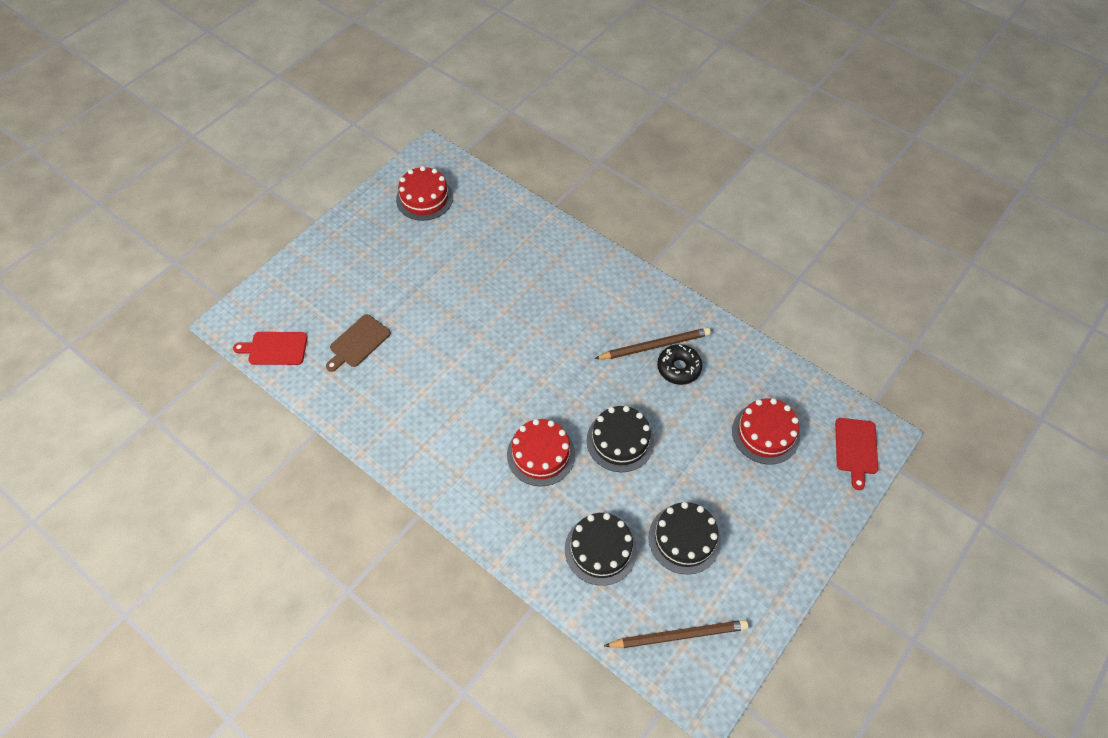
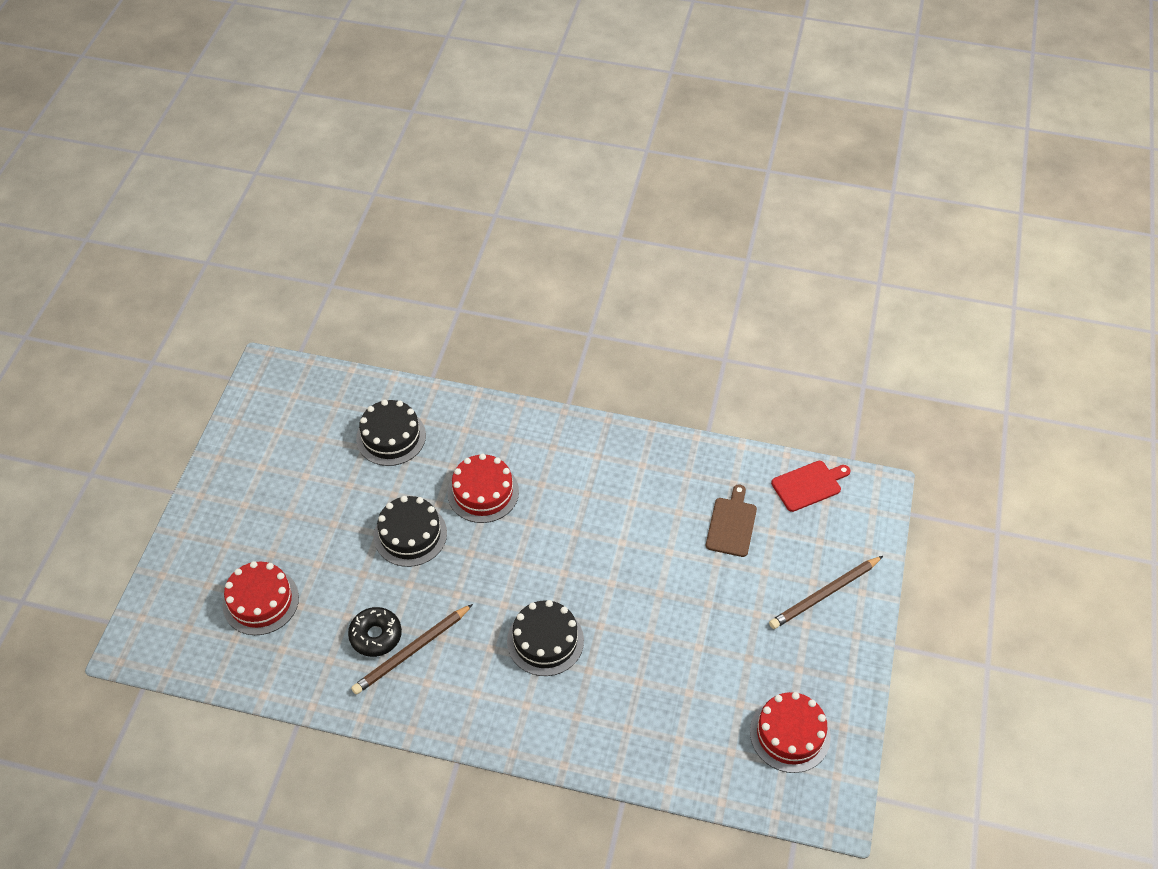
camera: 155 degrees right, 5 degrees down
brown pencil [604,620,748,648] -> brown pencil moved to [769,556,883,629]
black cake [649,502,721,574] -> black cake moved to [507,600,584,676]
red cutting board [835,418,878,490] -> none

